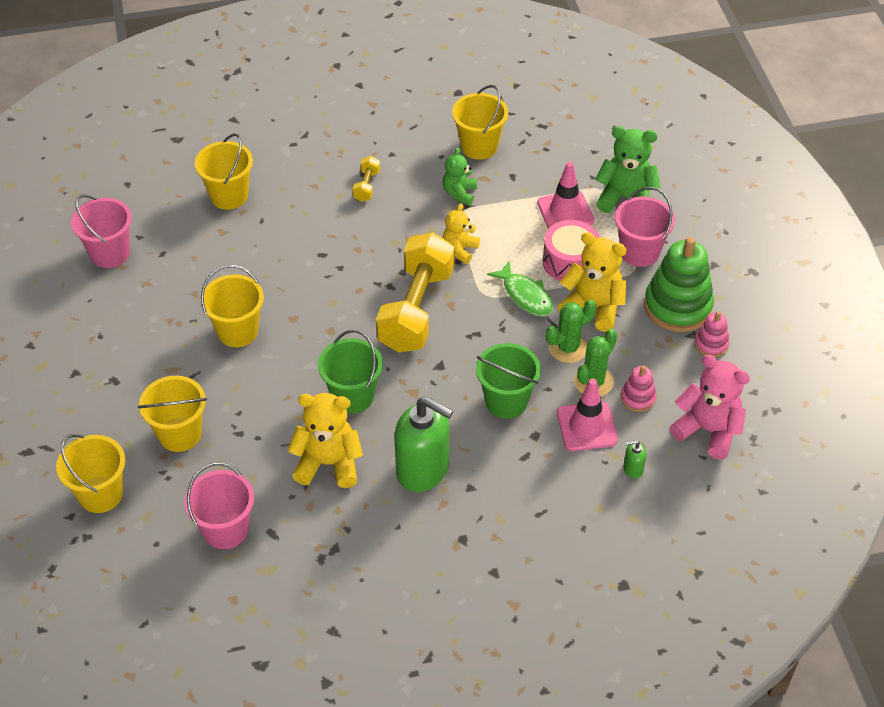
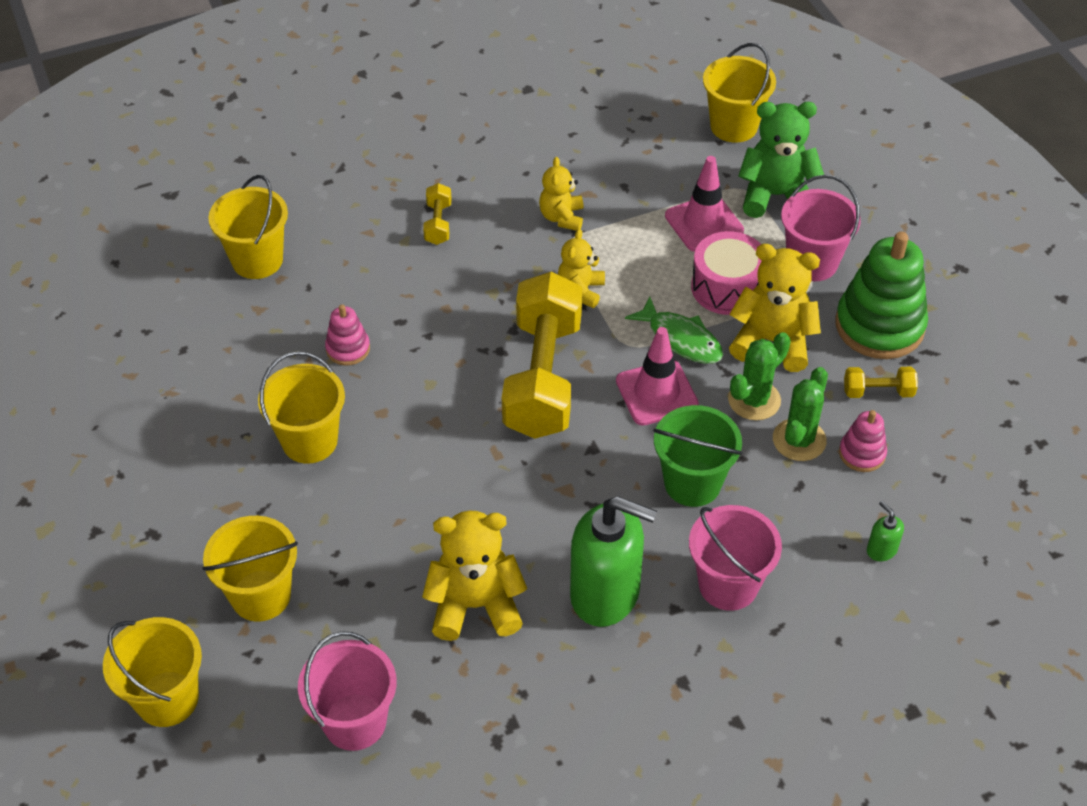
camera: 10 degrees left, 0 degrees up
pink bucket [71,194,132,268] -> pink bucket moved to [689,505,782,611]
green bucket [318,330,383,413] -> none
green teddy bear [443,148,477,205] -> yellow teddy bear [539,157,584,231]
yellow bucket [452,85,508,160] -> yellow bucket moved to [703,43,776,143]
pink traffic cone [557,378,618,451] -> pink traffic cone moved to [616,327,699,426]
green soap dispenser [623,440,646,479] -> green soap dispenser turned 75 degrees clockwise [867,501,904,561]
pink teddy bear [670,355,750,460] -> none
pink stacking toy [694,311,729,357] -> pink stacking toy moved to [325,304,370,366]
none -> yellow dumbbell [844,367,918,398]

